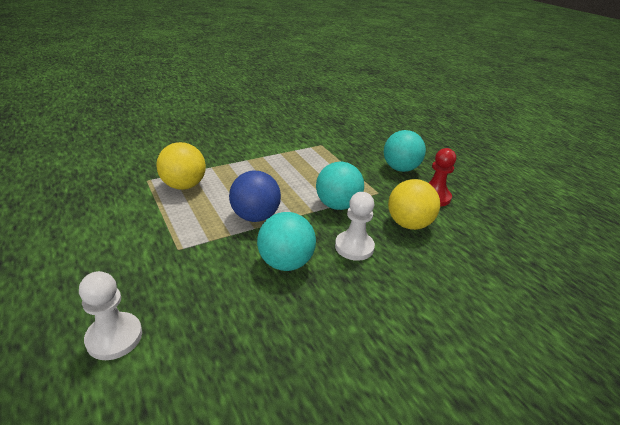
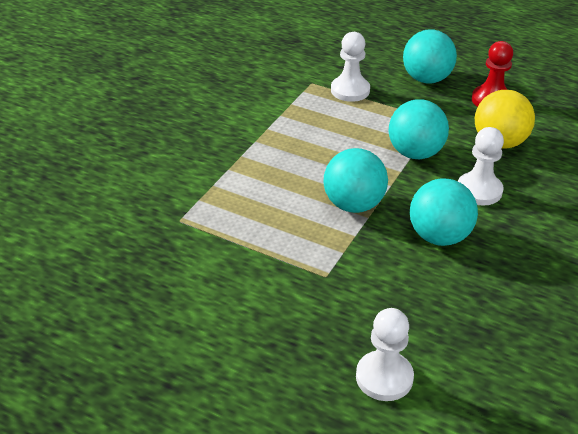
camera: 30 degrees left, 5 degrees up
yellow ball [156,142,206,190] -> none
blue ball [229,171,281,222] -> turquoise ball [324,148,388,213]
none -> white pawn [331,32,370,102]

